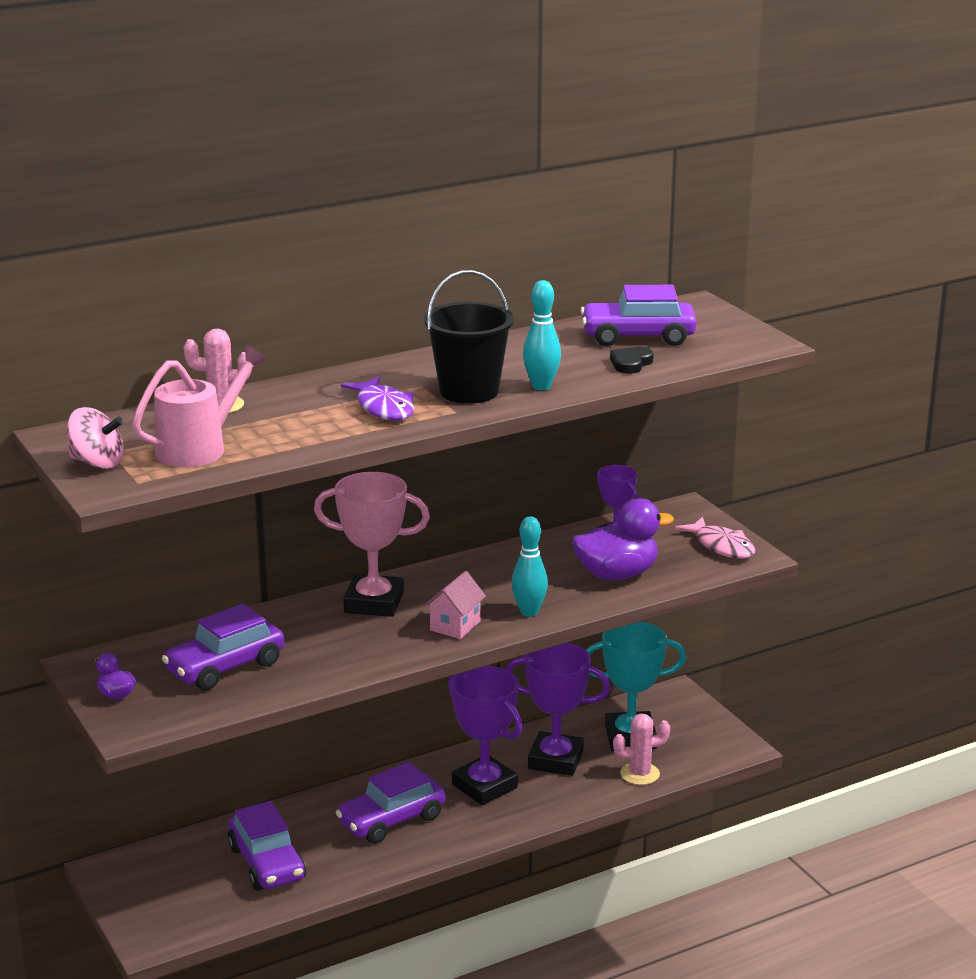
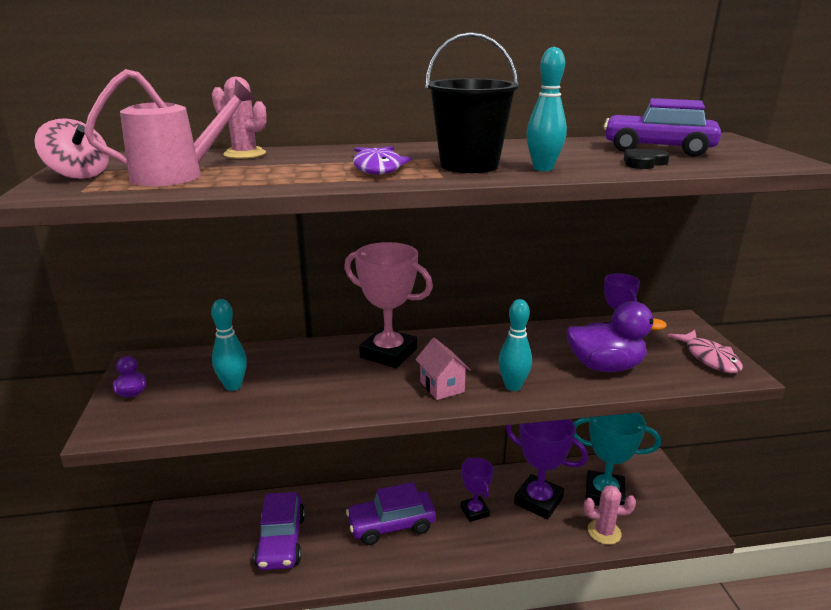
camera: 20 degrees right, 0 degrees up
purple car [162,604,284,690] -> turquoise bowling pin [211,299,247,391]
pink house [424,571,486,639] -> pink house turned 75 degrees counterclockwise [415,338,471,400]
purple trophy [448,666,523,805] -> purple trophy [461,458,493,522], size x0.59

